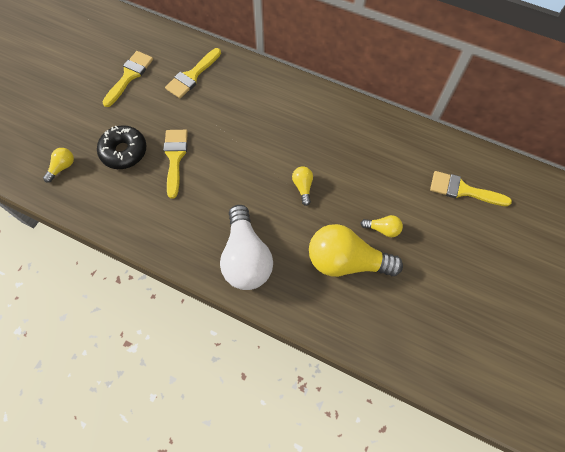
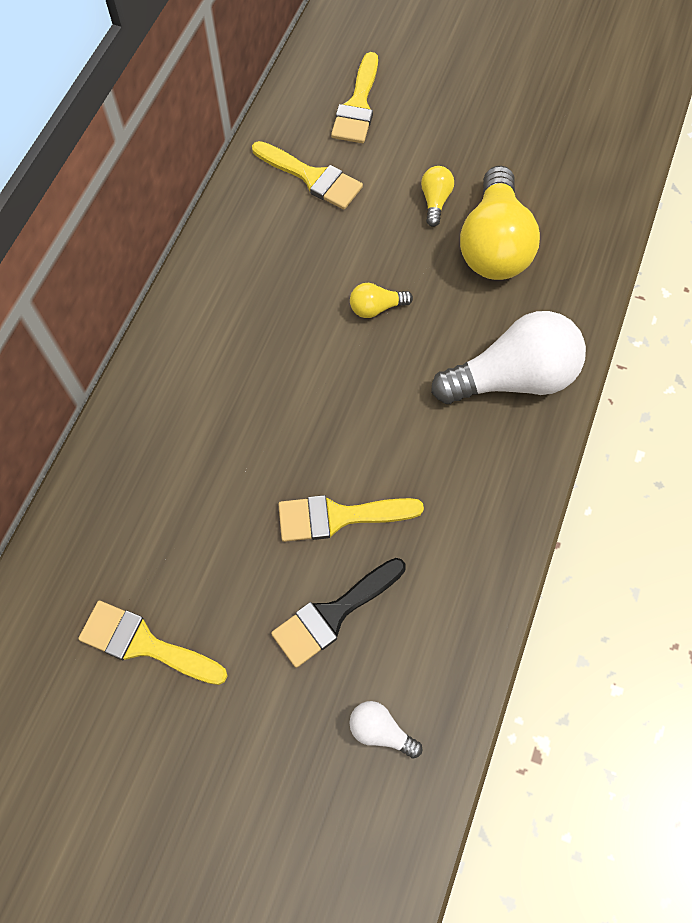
camera: 95 degrees left, 0 degrees up
yellow light bulb [43,148,74,183] -> white light bulb [349,701,422,759]
black donut [97,125,146,169] -> black brush [271,558,405,668]
yellow brush [165,48,221,98] -> yellow brush moved to [252,141,363,210]

